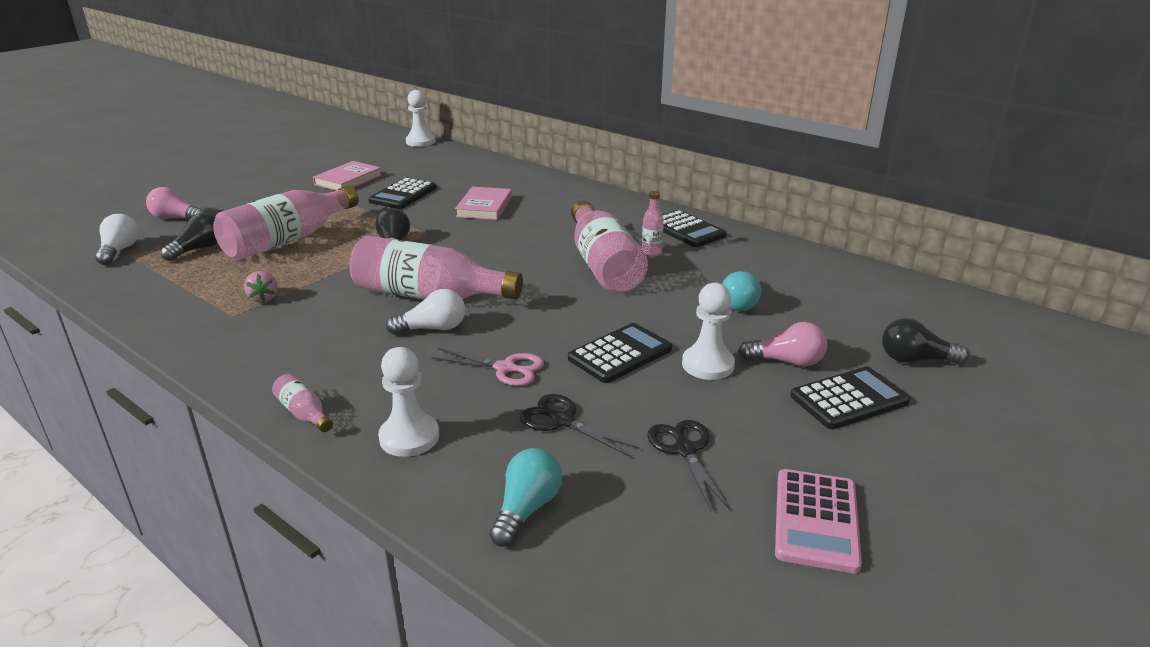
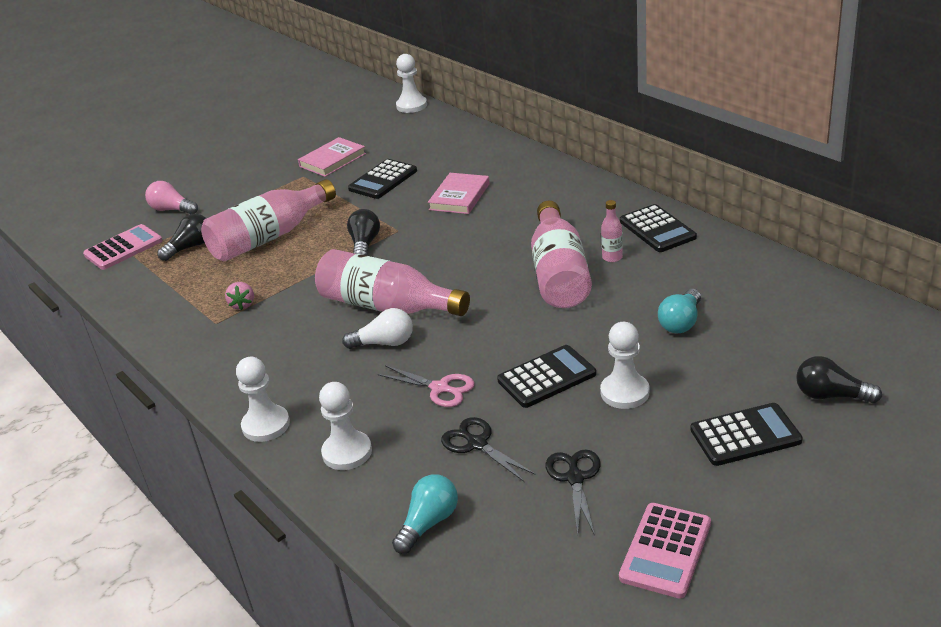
camera: 15 degrees right, 5 degrees up
white light bulb [95,214,139,265] -> pink calculator [83,224,163,270]
pink bottle [272,374,333,432] -> white pawn [236,357,290,442]
pink light bulb [738,322,827,367] -> none

